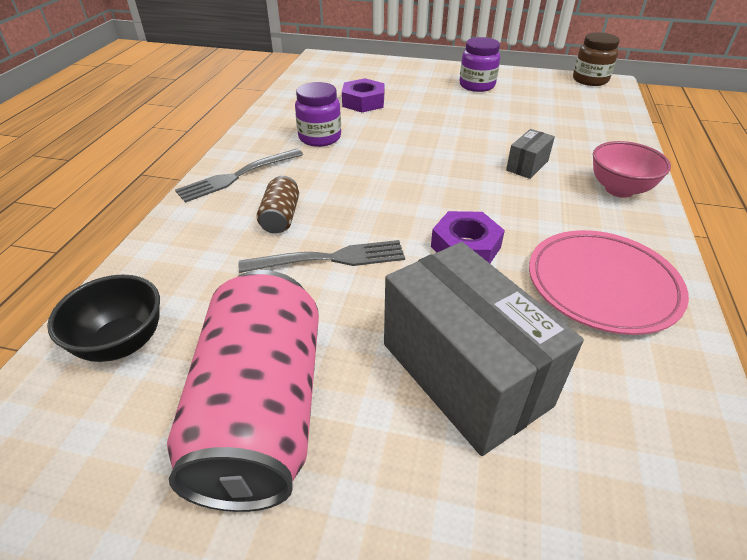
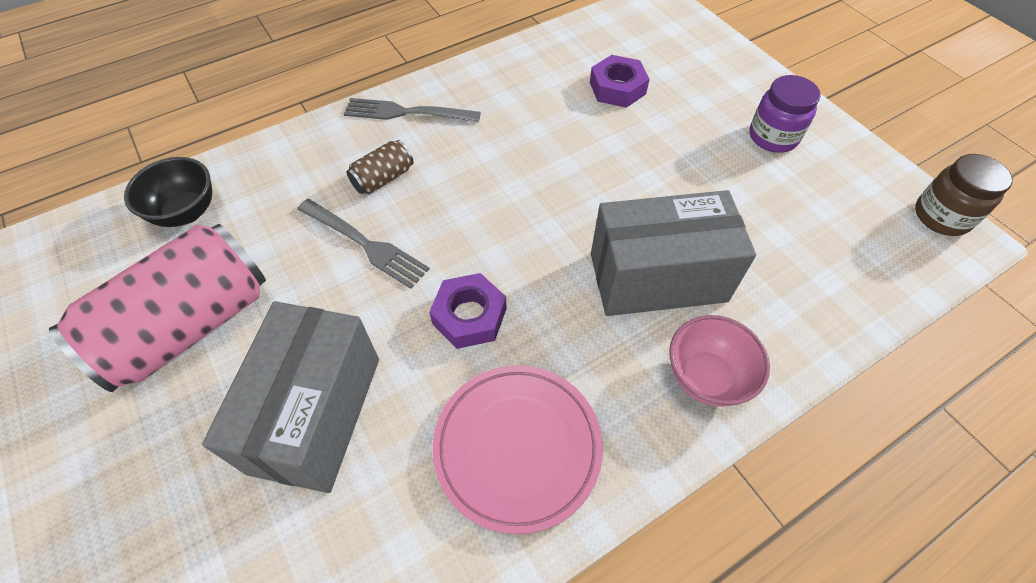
camera: 45 degrees right, 15 degrees up
purple jar [295,82,341,147] -> none
grey box [506,129,555,179] -> grey box [591,190,756,316], size x2.27

